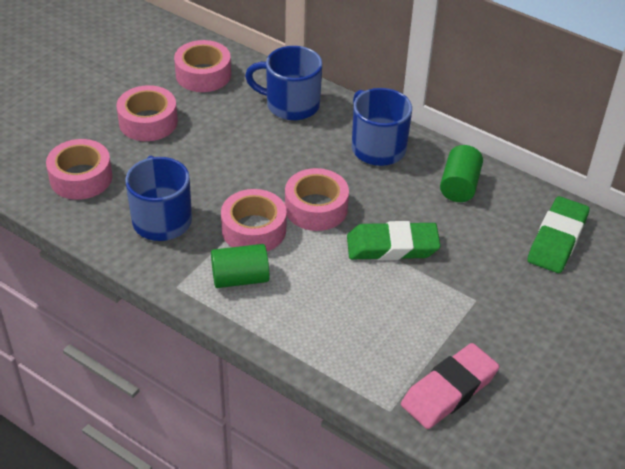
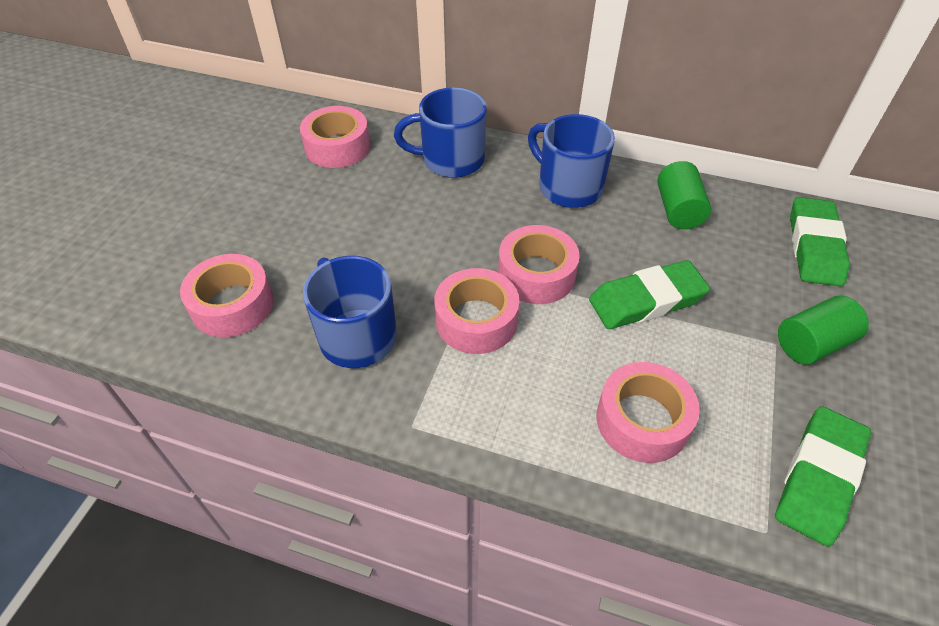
camera: 15 degrees left, 5 degrees up
pink tape [116,85,178,141] -> pink tape moved to [597,362,700,463]
green cylinder [211,244,269,288] -> green cylinder moved to [778,295,869,364]
pink eraser [401,343,499,429] -> green eraser [775,406,871,547]

